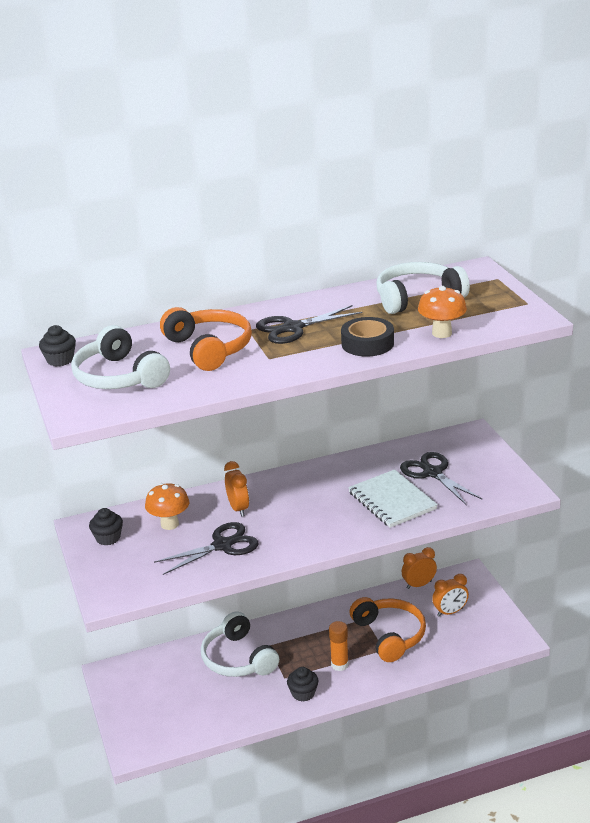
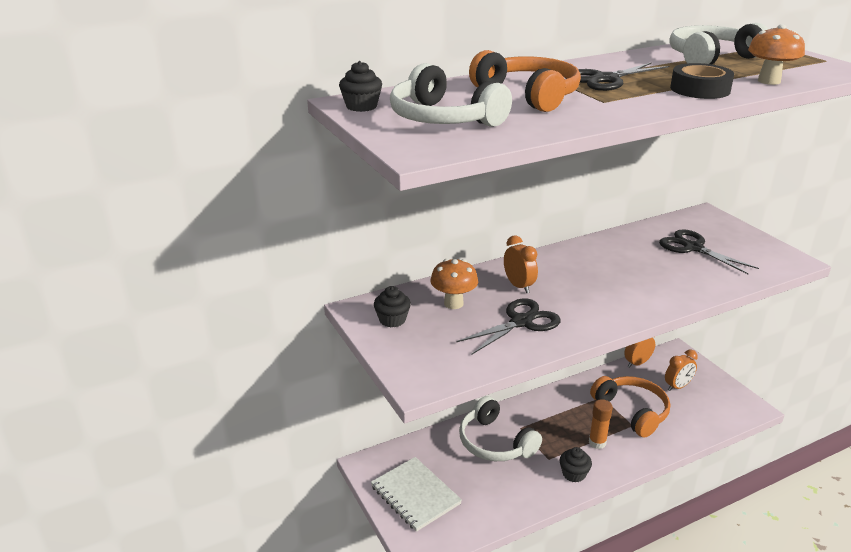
camera: 10 degrees left, 0 degrees up
white notebook [348,469,438,528] -> white notebook moved to [371,457,462,532]

